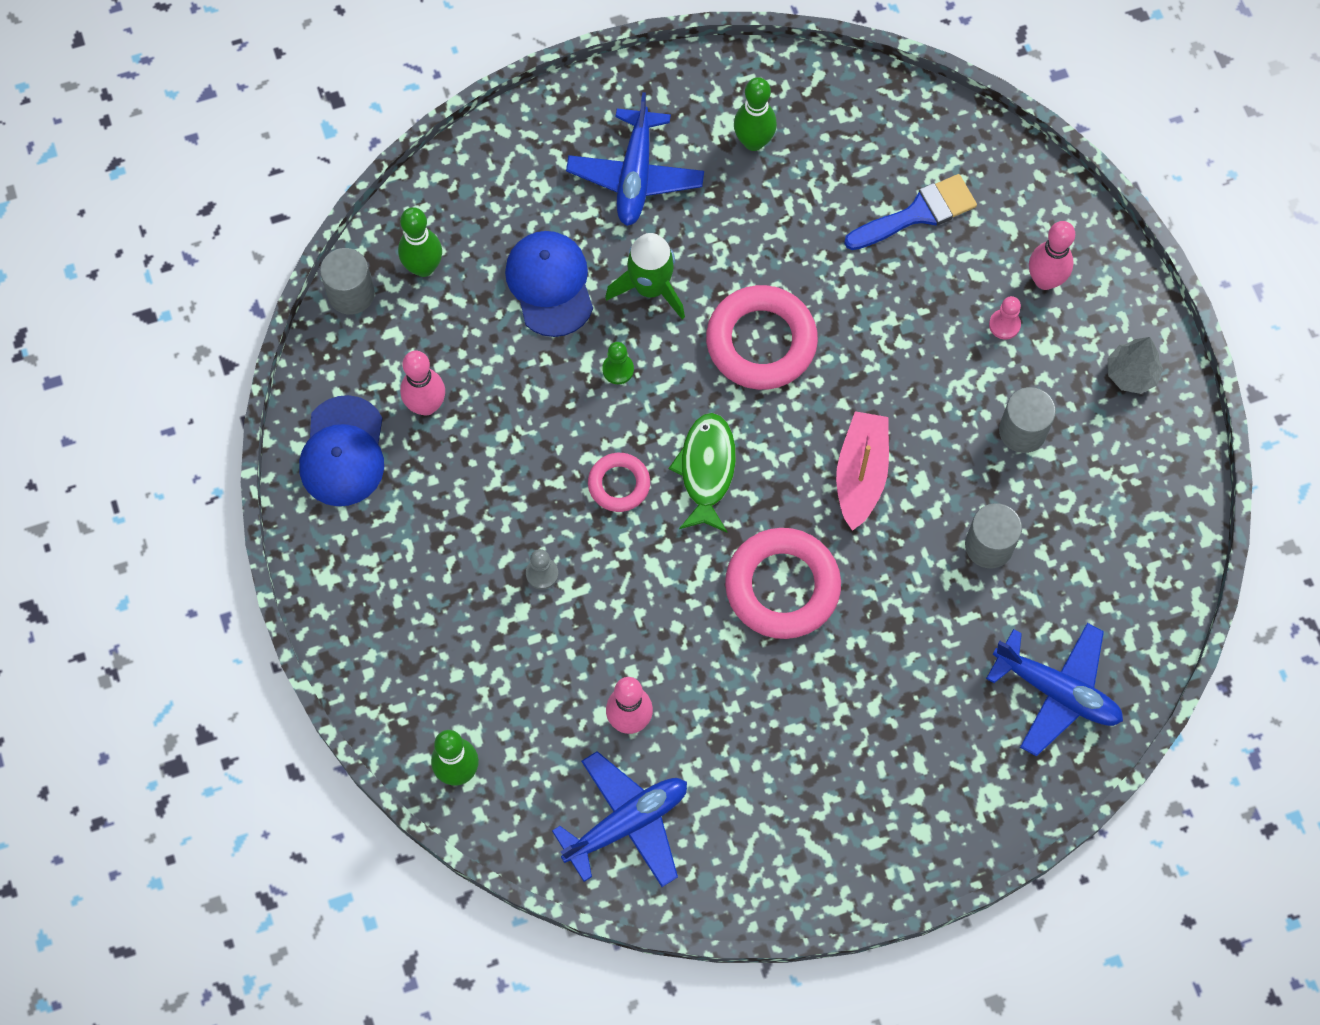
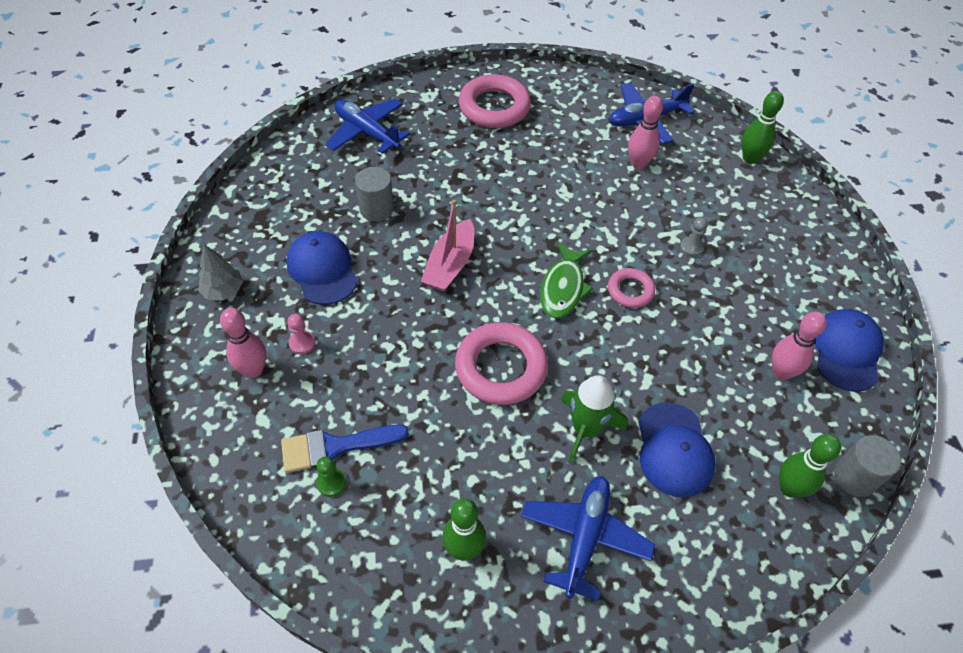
camera: 170 degrees left, 15 degrees down
green pawn [602,342,634,384] -> green pawn moved to [316,456,346,497]
pink ring [725,528,841,639] -> pink ring moved to [459,74,531,128]
grey cylinder [999,387,1056,453] -> blue cap [287,231,358,305]

